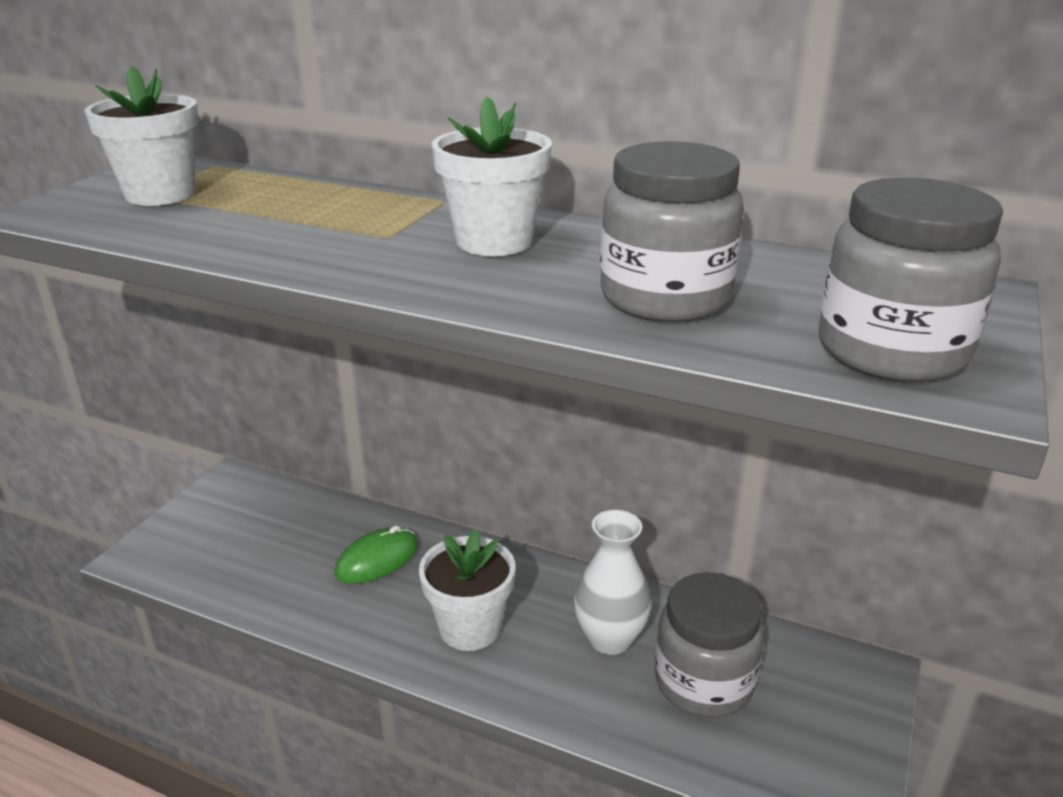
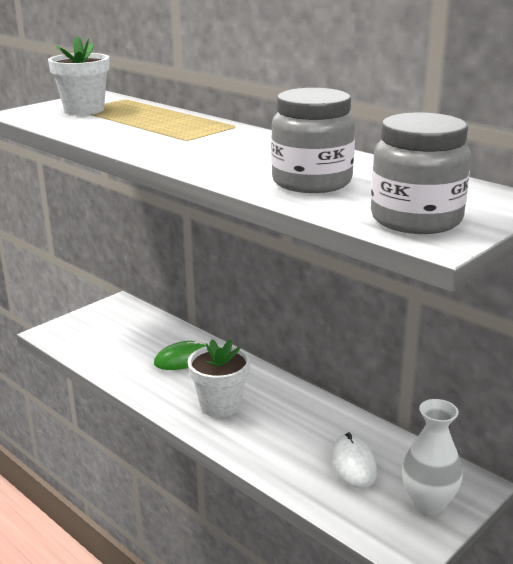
camera: 20 degrees right, 5 degrees down
white flower pot [432,97,552,256] -> none
white vase [574,510,651,655] -> white vase moved to [402,399,463,515]
grey jar [655,572,764,717] -> white mouse [331,432,377,488]

